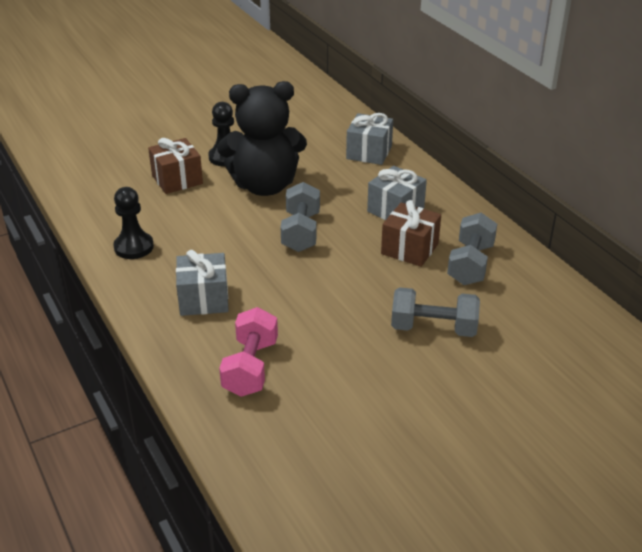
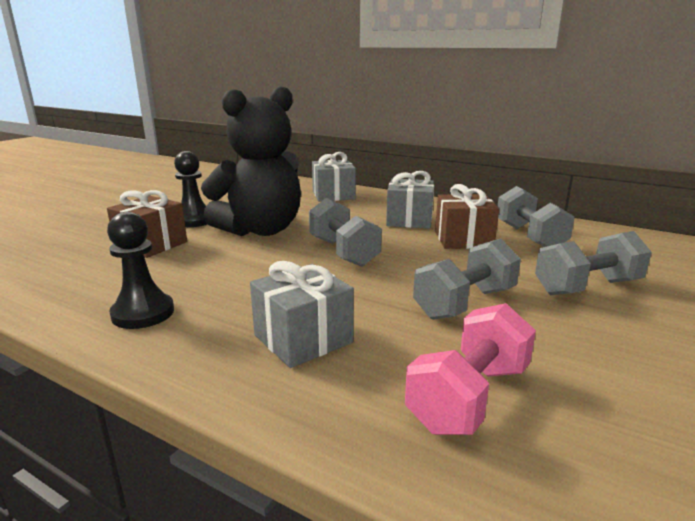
camera: 30 degrees left, 15 degrees down
pink dumbbell [219,307,278,397] -> pink dumbbell turned 60 degrees clockwise [405,303,536,435]
none -> grey dumbbell [413,238,521,320]

